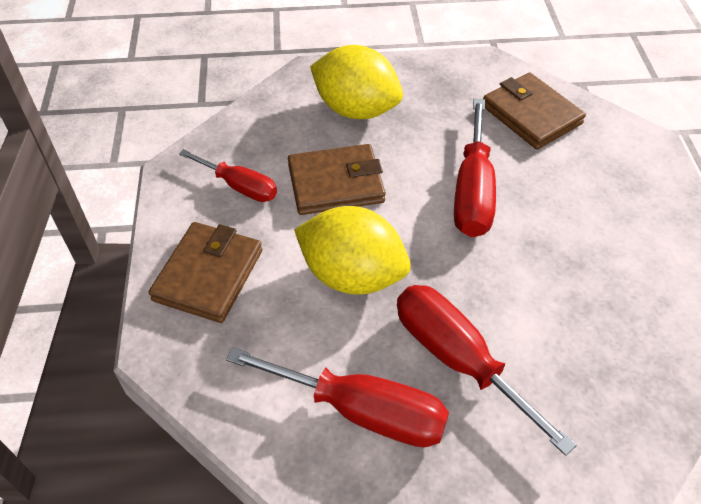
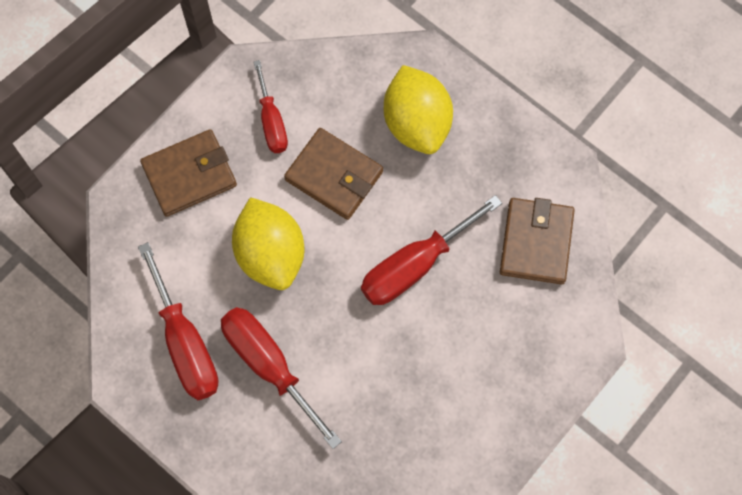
camera: 45 degrees right, 20 degrees up
red screwdriver [397,285,577,456] -> red screwdriver turned 45 degrees counterclockwise [221,307,342,449]

